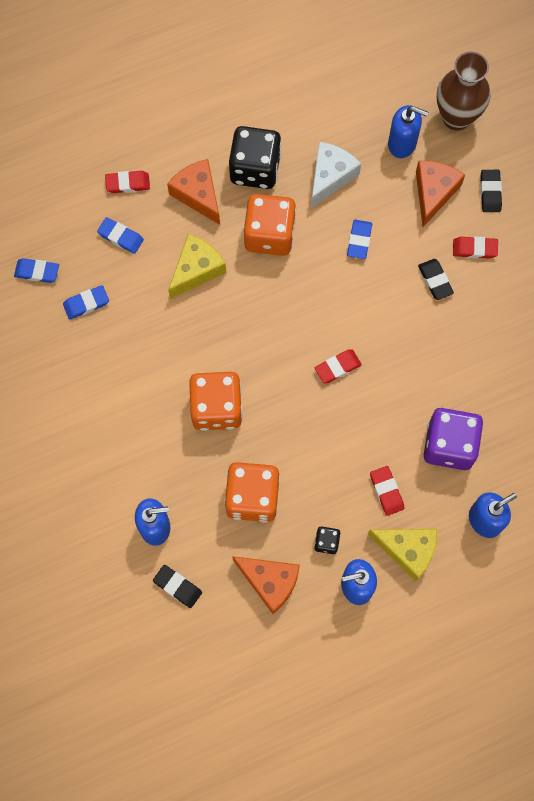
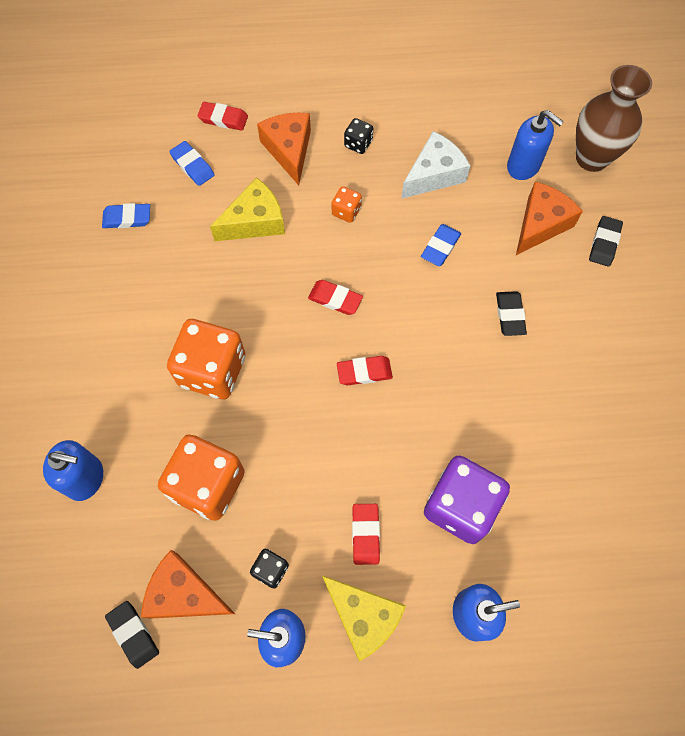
camera: 20 degrees right, 5 degrees down
blue eraser [14,258,59,283] -> none
black eraser [153,565,202,608] -> black eraser moved to [105,601,159,669]
black dice [229,126,281,189] -> black dice [344,118,373,154], size x0.46
orange cheese [232,556,300,614] -> orange cheese turned 150 degrees clockwise [141,550,235,619]
orange dice [243,194,296,256] -> orange dice [331,186,362,223], size x0.46
red eraser [453,236,498,259] -> red eraser moved to [308,280,363,315]

